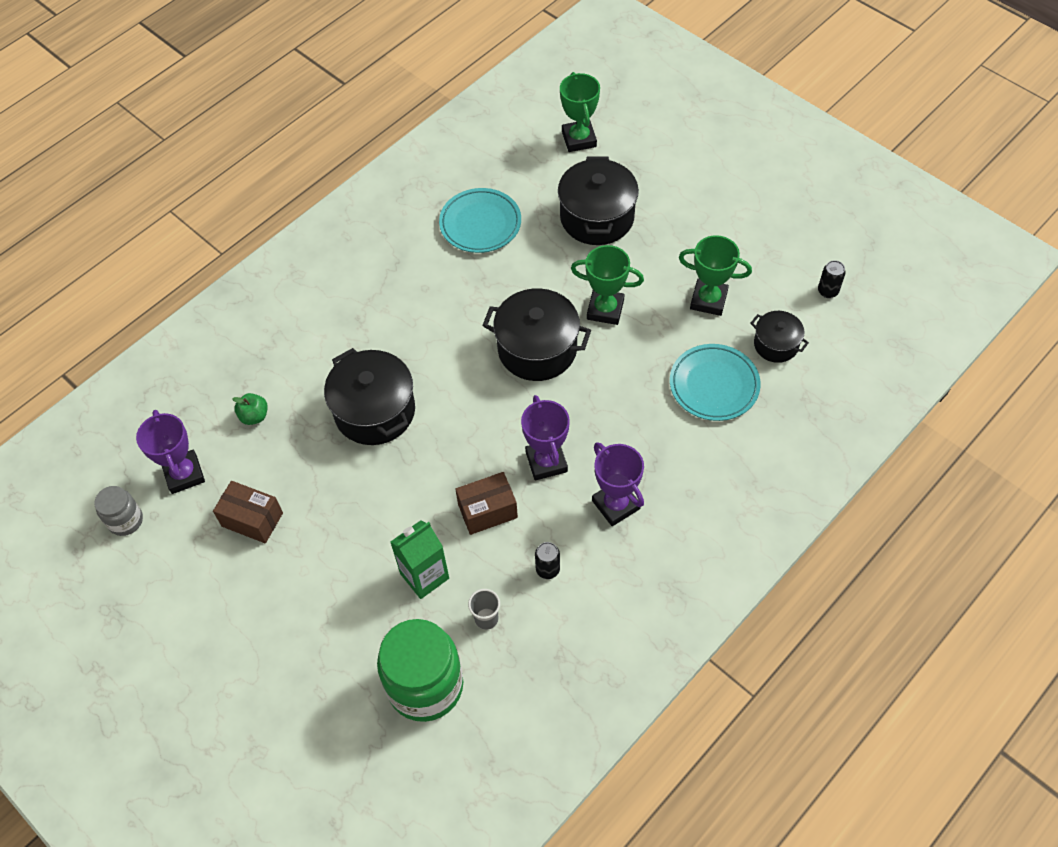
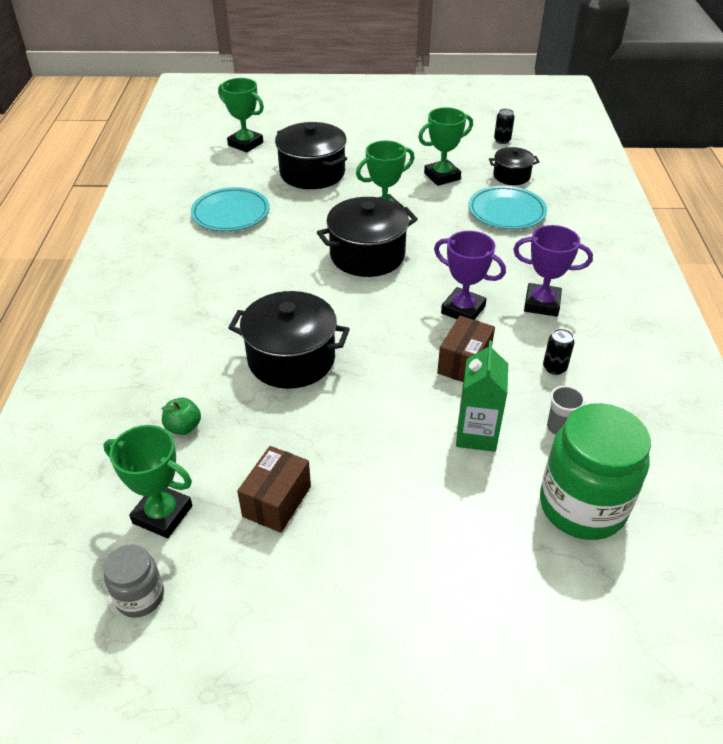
camera: 45 degrees left, 15 degrees down
purple trophy [136,410,205,494] -> green trophy [103,425,193,538]
brown box [213,481,283,543] -> brown box turned 45 degrees counterclockwise [237,446,311,533]

